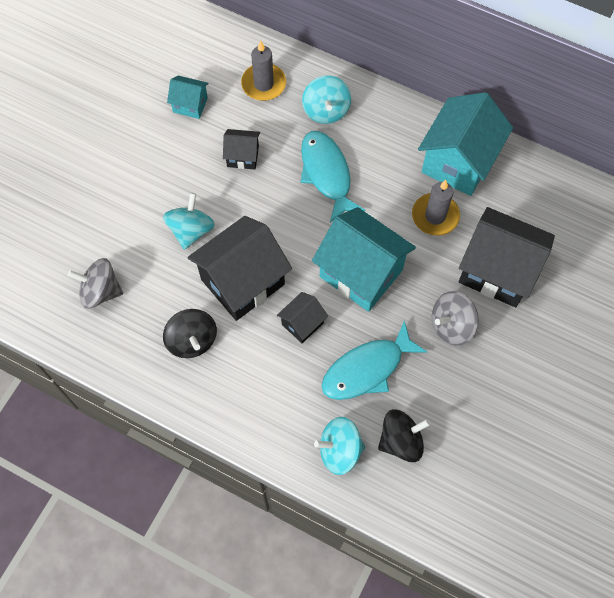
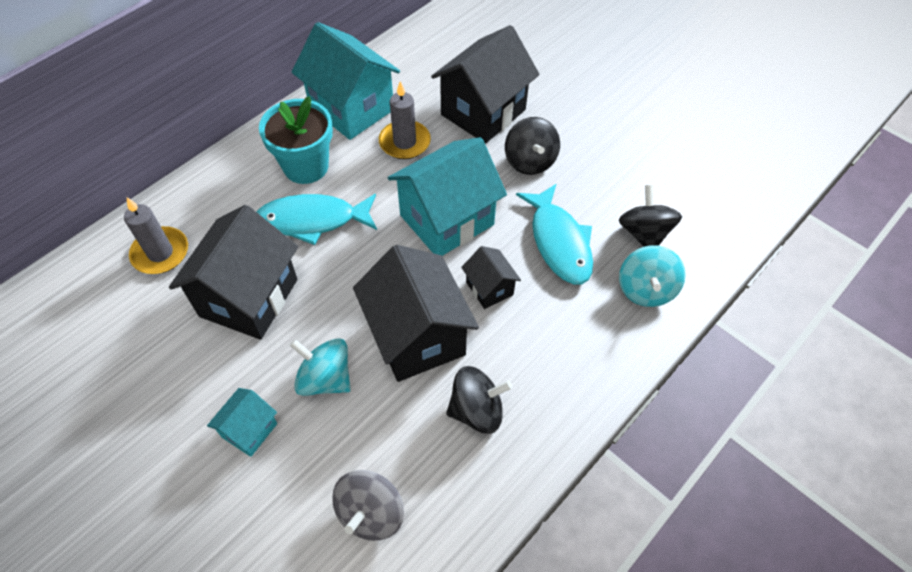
camera: 75 degrees left, 10 degrees down
turquoise house [167,76,209,119] -> turquoise house moved to [207,388,277,457]
black house [223,129,260,169] -> black house [169,205,298,340], size x2.04
turquoise spinning top [302,75,351,124] -> none
grey spinning top [432,291,479,345] -> black spinning top [505,117,560,175]
none -> turquoise flower pot [259,96,333,184]

